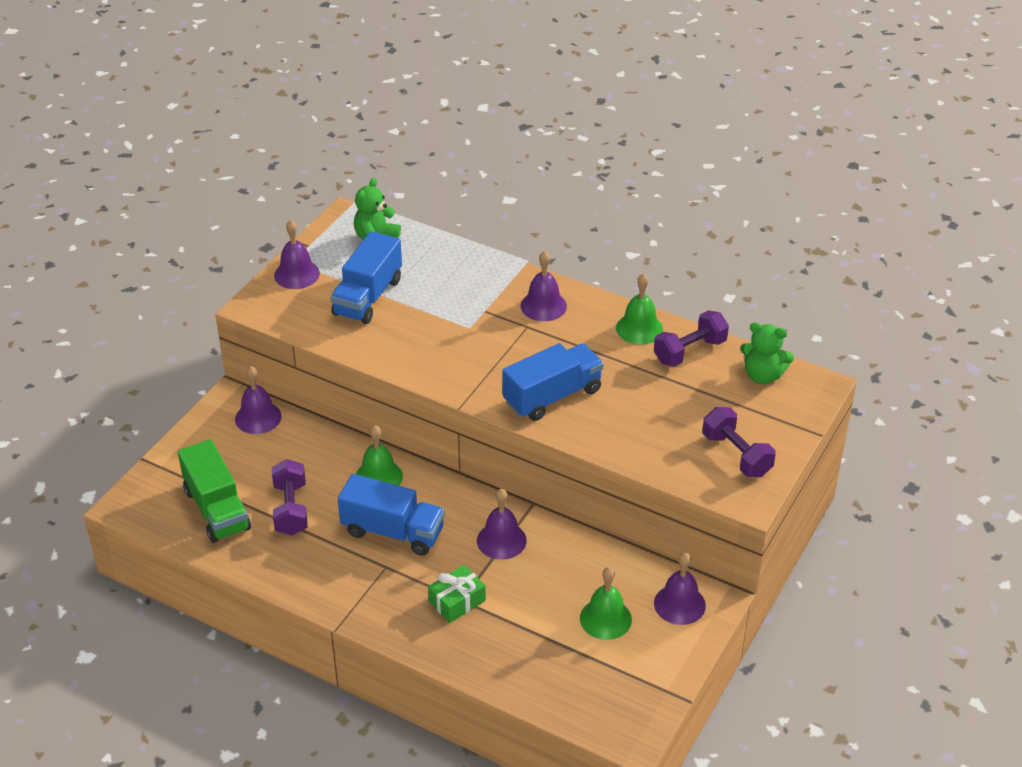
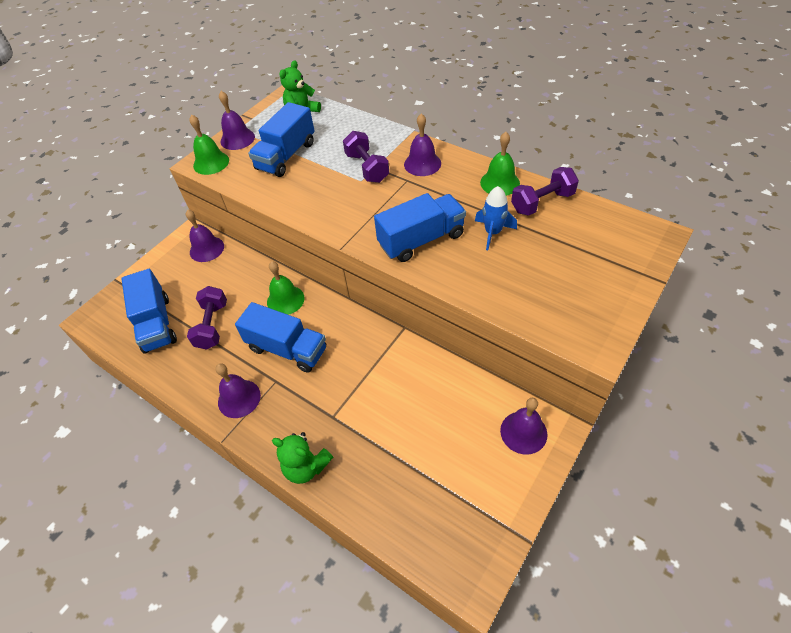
camera: 10 degrees right, 10 degrees up
green truck [178,439,251,543] -> blue truck [121,269,177,353]
green gift [428,565,486,623] -> none
purple bell [477,489,527,560] -> purple bell moved to [216,363,261,418]
green bell [580,567,632,640] -> green bell moved to [189,115,229,175]
purple dumbbell [702,407,776,477] -> purple dumbbell moved to [343,131,389,183]
green teddy bear [740,322,794,384] -> green teddy bear moved to [272,432,333,484]
none -> blue rocket [475,186,517,250]

